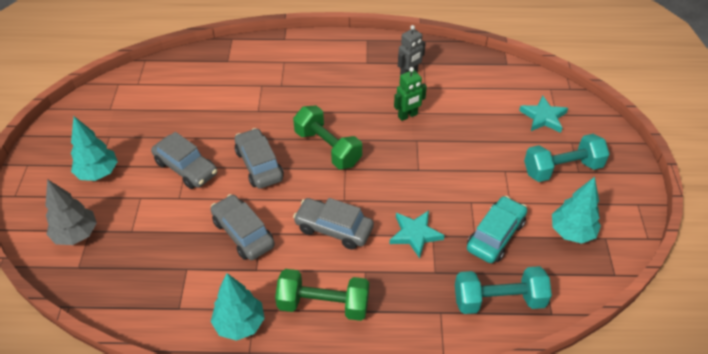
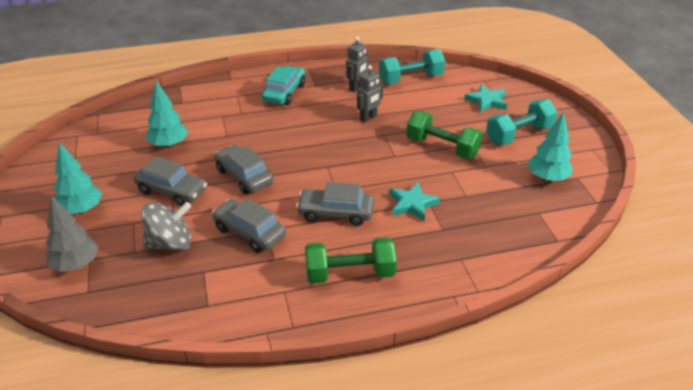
camera: 15 degrees left, 10 degrees down
turquoise tree [211,273,265,341] -> turquoise tree moved to [146,80,188,148]
green dumbbell [293,105,362,169] -> green dumbbell moved to [406,111,483,159]
green robot [394,67,427,121] -> grey robot [357,65,383,123]
turquoise dumbbell [455,266,552,314] -> turquoise dumbbell moved to [379,49,445,84]
turquoise car [467,196,527,263] -> turquoise car moved to [262,66,306,105]
none -> grey spinning top [141,202,192,251]

